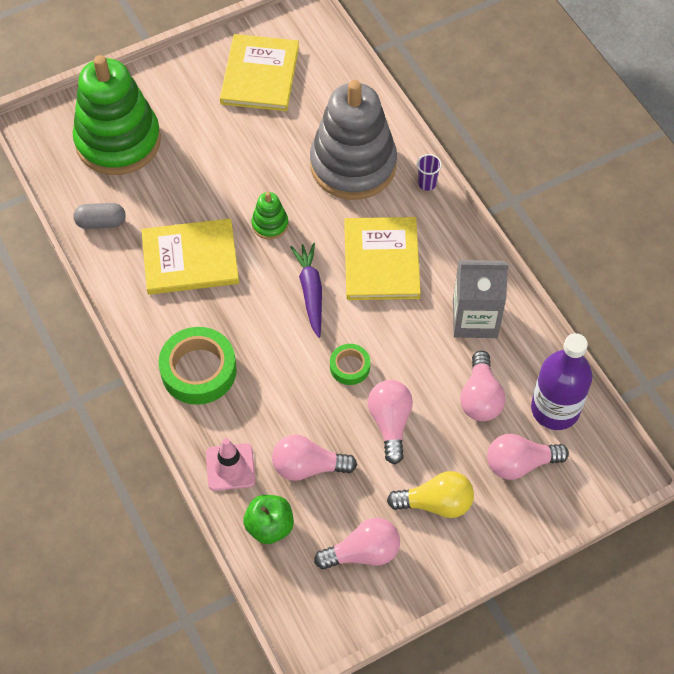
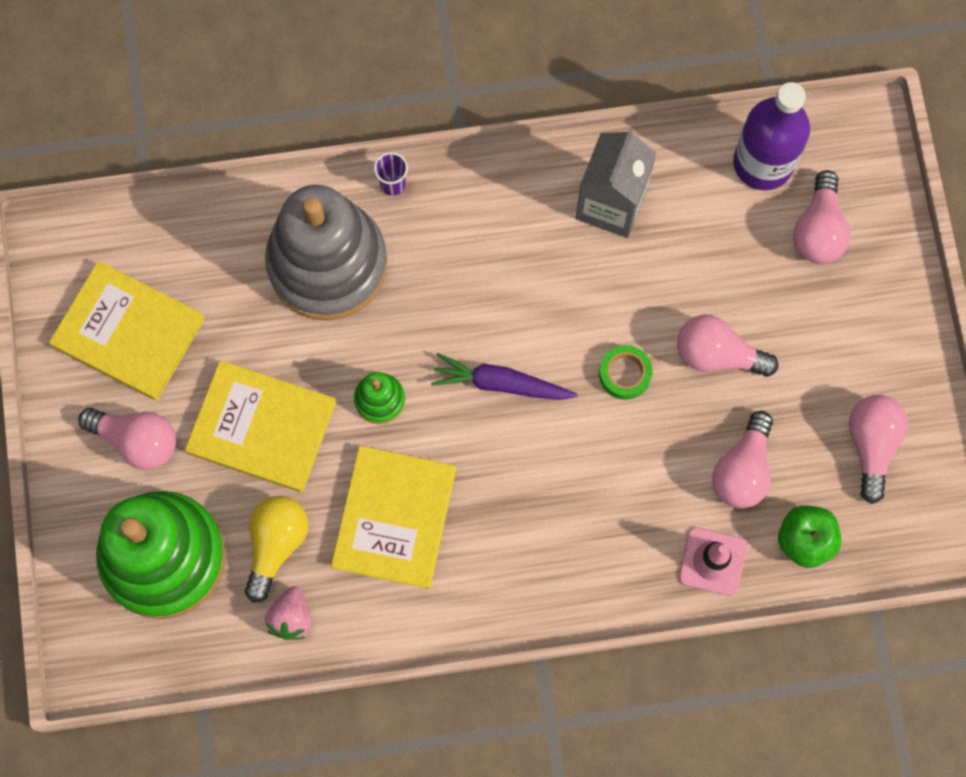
camera: 70 degrees left, 15 degrees up
grey capsule [73,203,126,229] -> pink strawberry [265,586,311,640]
green tape [159,327,237,405] -> none
yellow book [344,217,421,300] -> yellow book moved to [185,360,336,492]
yellow light bulb [387,471,474,518] -> yellow light bulb moved to [245,496,308,602]
pink light bulb [460,351,505,421] -> pink light bulb moved to [78,408,176,470]

